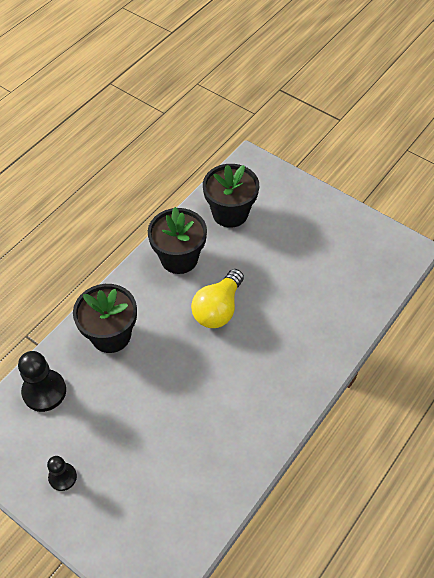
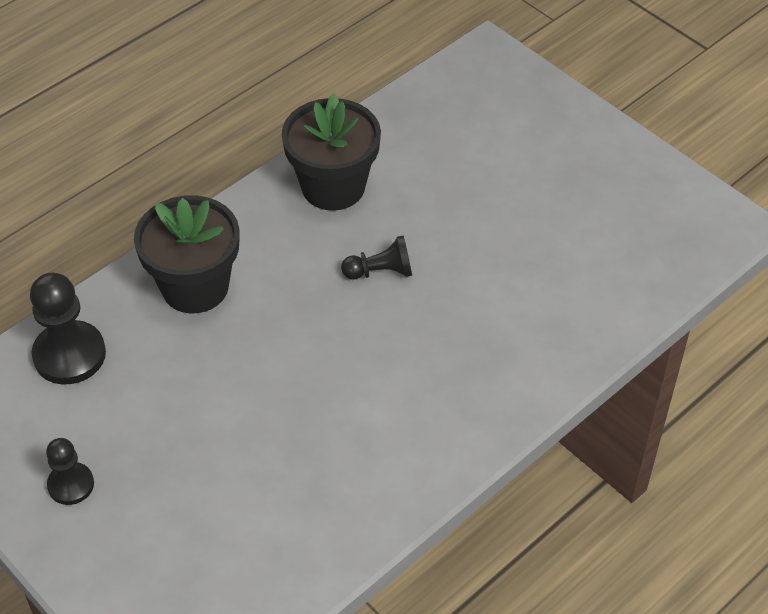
camera: 10 degrees right, 5 degrees down
yellow light bulb [191,269,244,328] -> black pawn [341,235,412,280]
black flower pot [203,164,259,228] -> none

